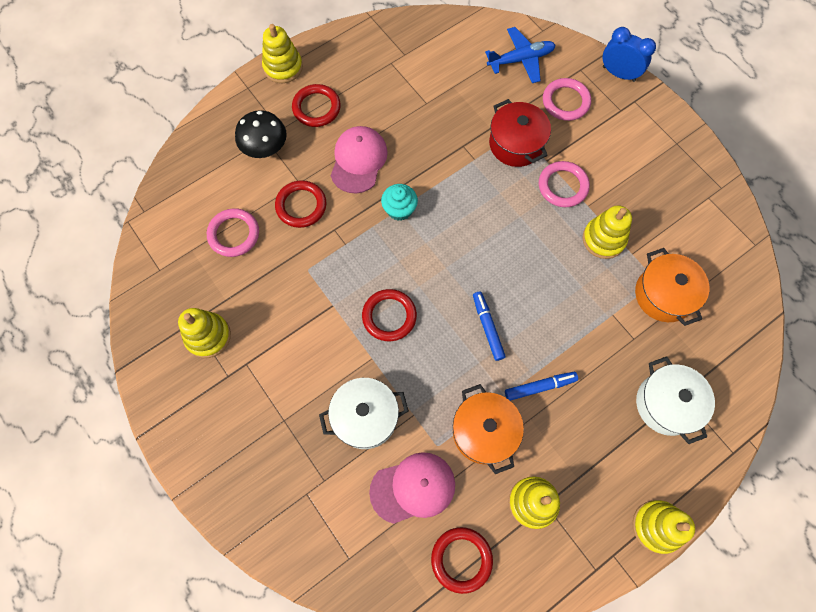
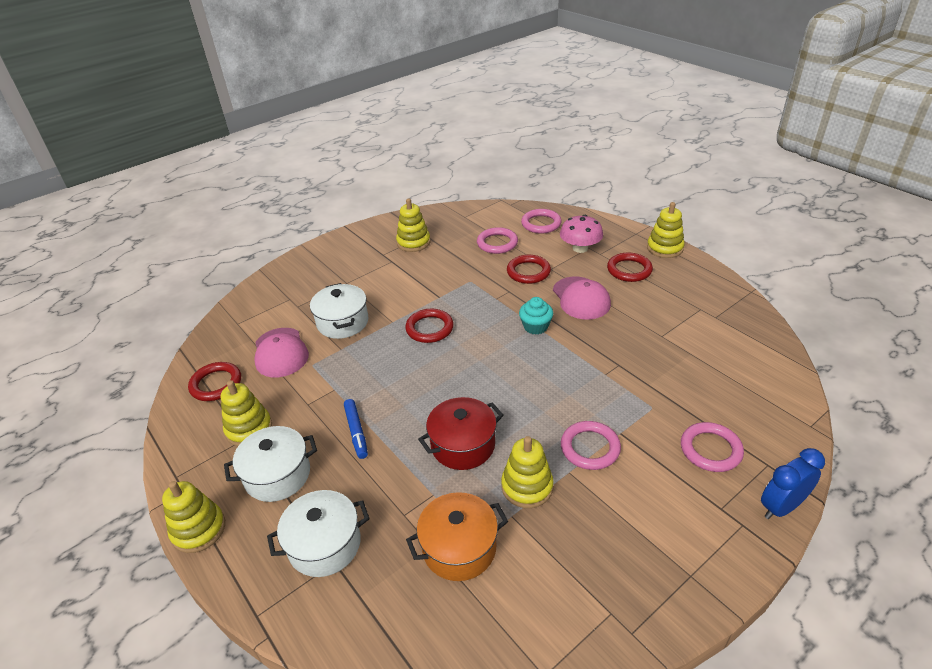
camera: 90 degrees right, 30 degrees down
black mushroom [235,110,287,158] -> pink mushroom [560,215,603,253]
pink cap [331,126,388,193] -> pink cap turned 60 degrees clockwise [553,277,611,320]
orange pot [453,384,524,474] -> none
blue marker [473,292,506,361] -> none
blue plane [485,27,556,83] -> none
red pot [489,99,551,167] -> red pot moved to [418,397,504,470]
blue clock [603,27,656,82] -> blue clock turned 150 degrees counterclockwise [761,448,825,519]
none -> white pot [224,426,317,502]
none -> pink ring [521,209,561,234]

